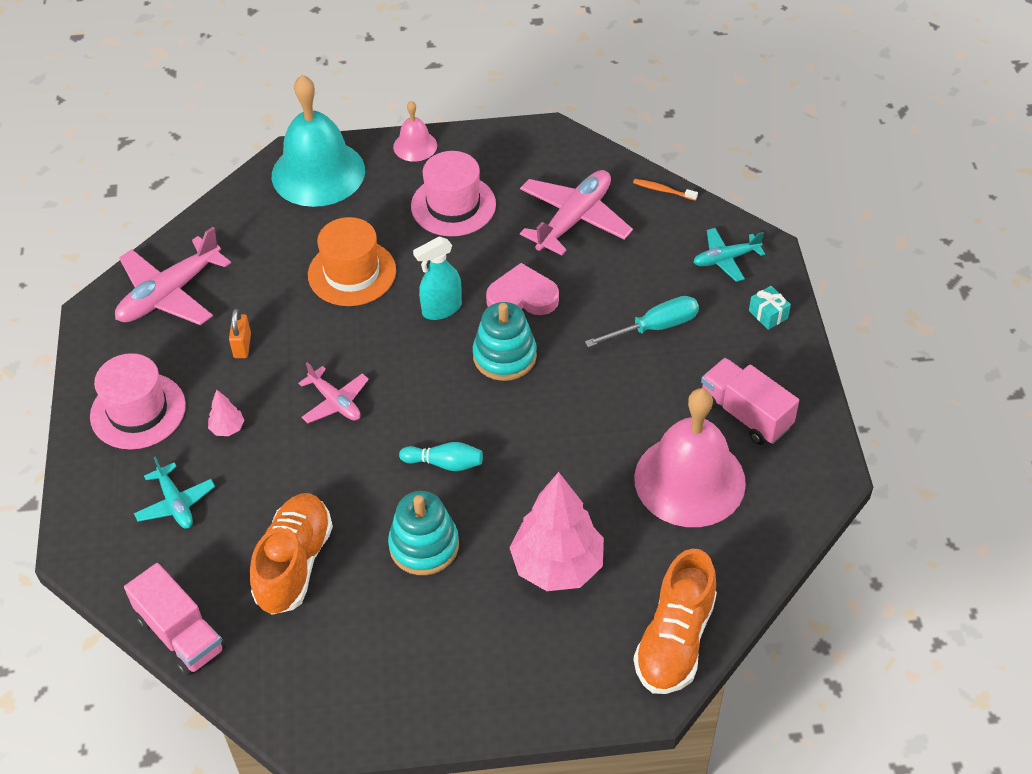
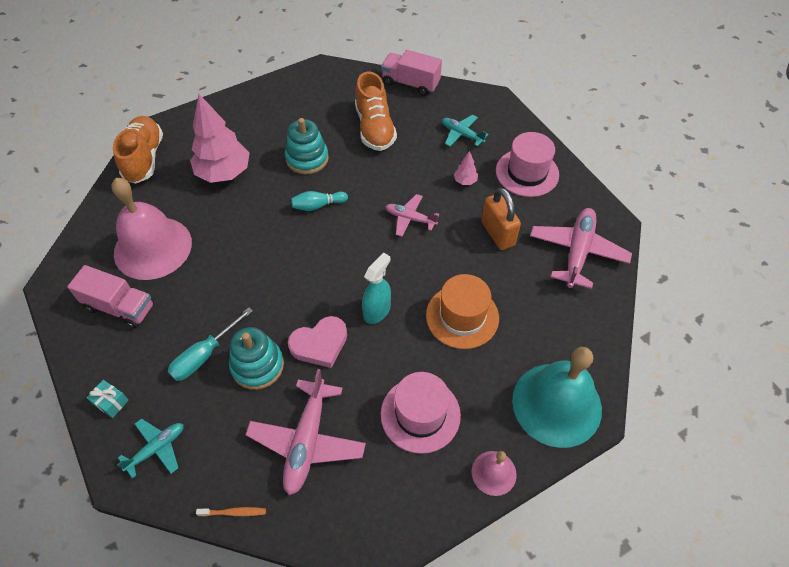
camera: 155 degrees right, 5 degrees up
orange padlock [229,309,251,358] -> orange padlock [481,187,521,250], size x1.68
turquoise stacking toy [473,302,537,381] -> turquoise stacking toy moved to [229,327,284,390]

